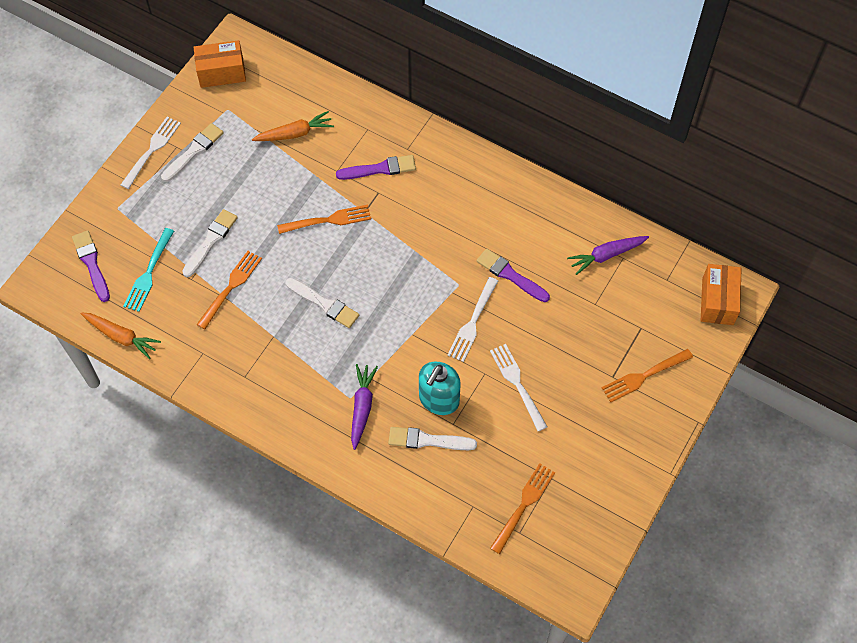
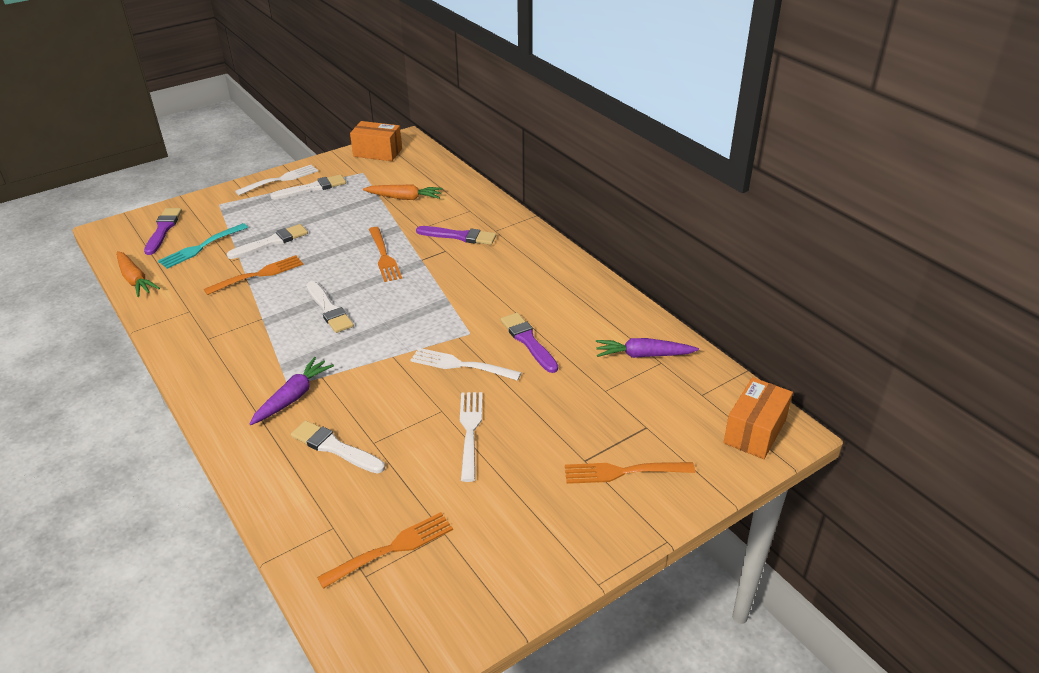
camera: 25 degrees right, 25 degrees down
orange fork [277,205,371,234] -> orange fork turned 60 degrees clockwise [369,227,402,282]
turquoise soap dispenser [419,362,461,415] -> none
white fork [448,277,498,362] -> white fork turned 60 degrees clockwise [411,348,521,381]

